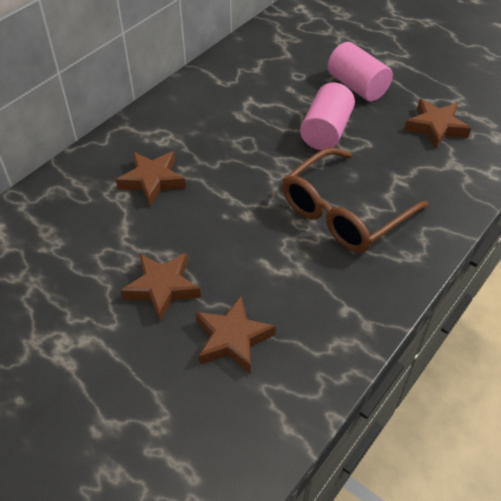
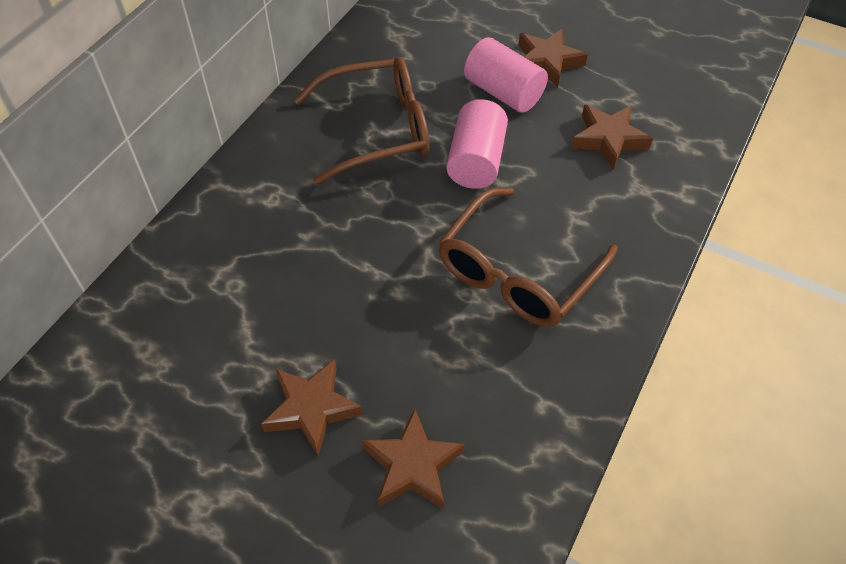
camera: 10 degrees left, 5 degrees up
brown star [116,151,186,206] -> brown star moved to [518,29,588,88]
none -> brown glasses [294,57,429,185]

